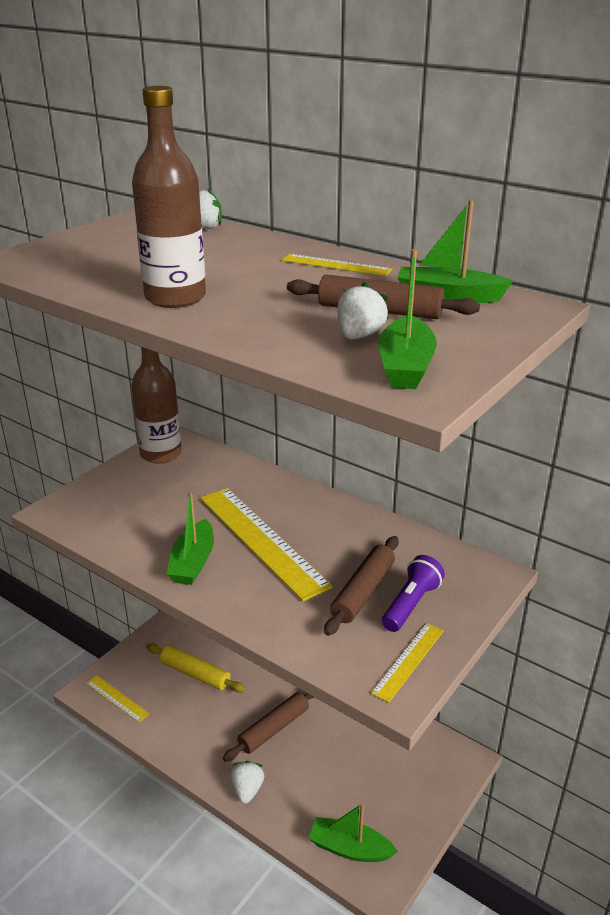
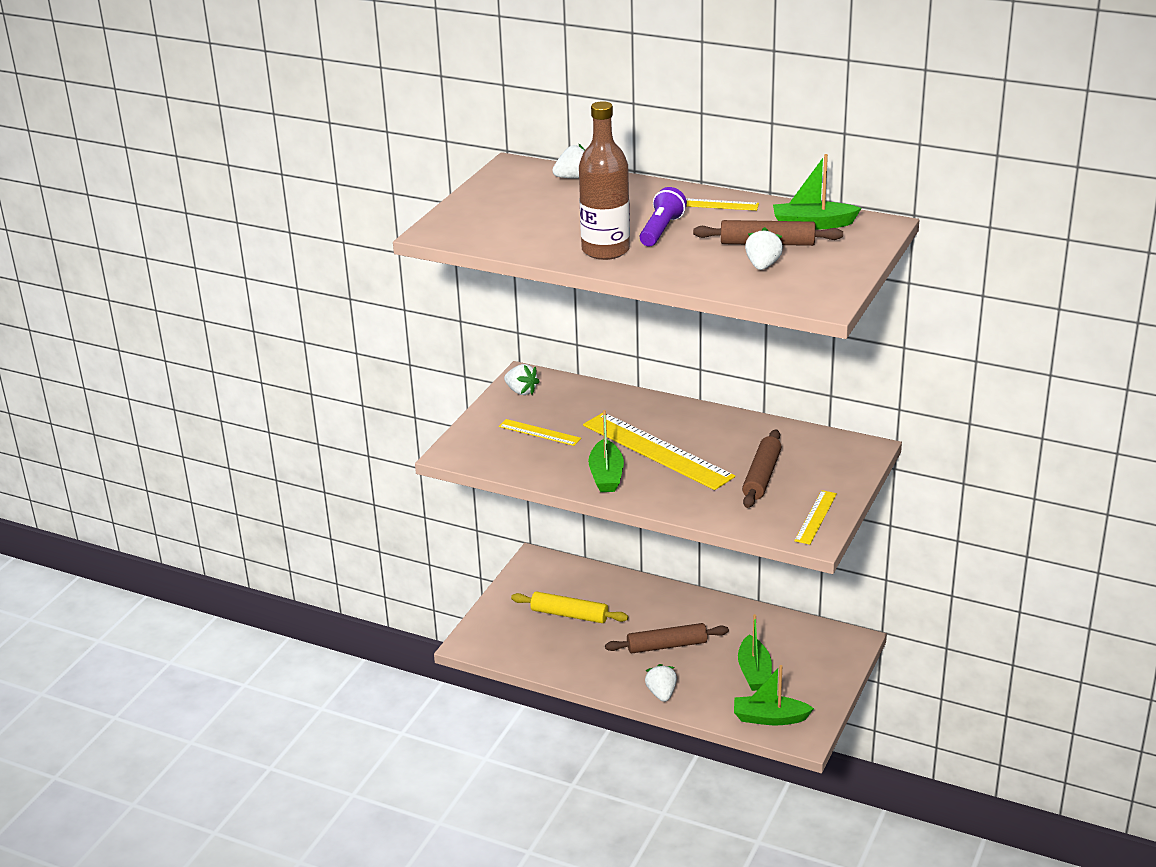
camera: 10 degrees left, 0 degrees up
yellow ruler [86,675,150,723] -> yellow ruler moved to [499,419,581,446]
brown bottle [131,347,182,464] -> white strawberry [504,364,540,395]
brown rolling pin [223,692,314,762] -> brown rolling pin turned 45 degrees clockwise [605,623,729,653]
green boat [379,249,437,389] -> green boat moved to [738,614,772,691]
purple flashlight [382,555,445,632] -> purple flashlight moved to [640,187,687,247]

